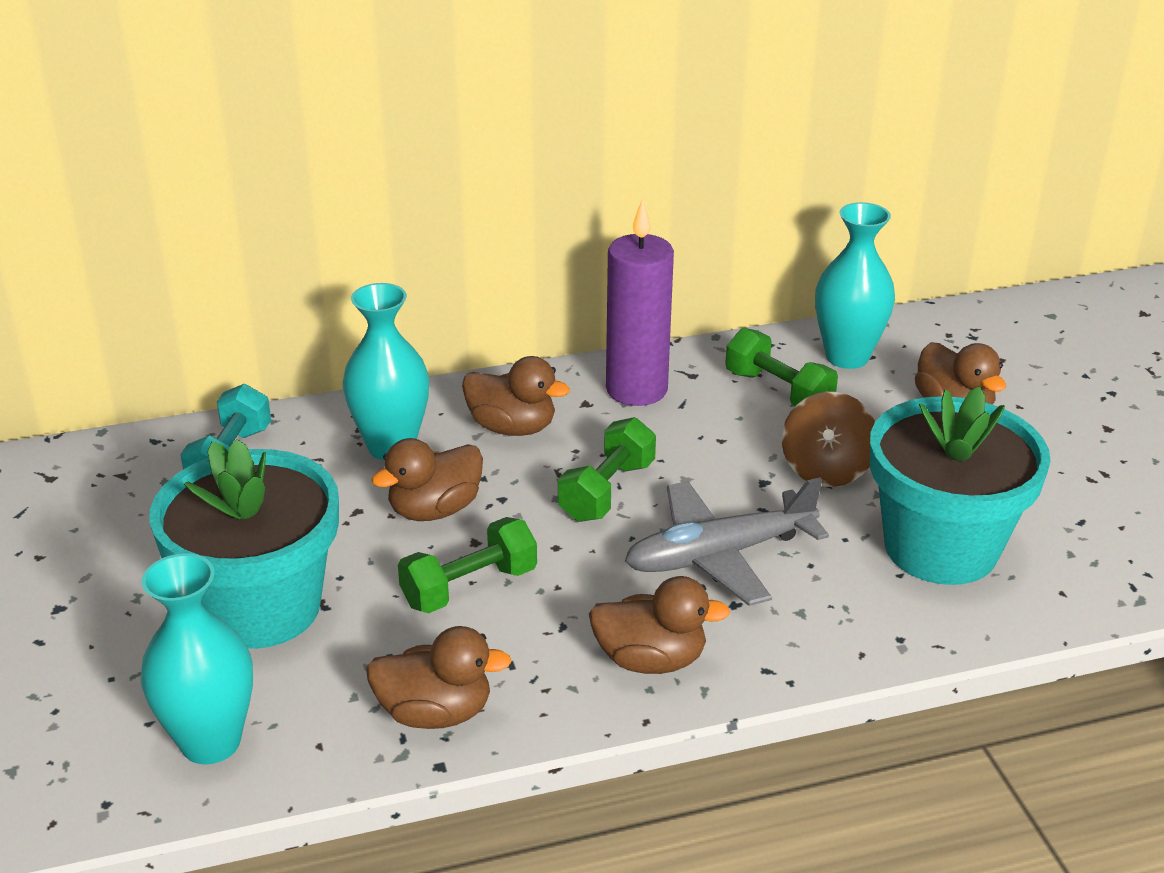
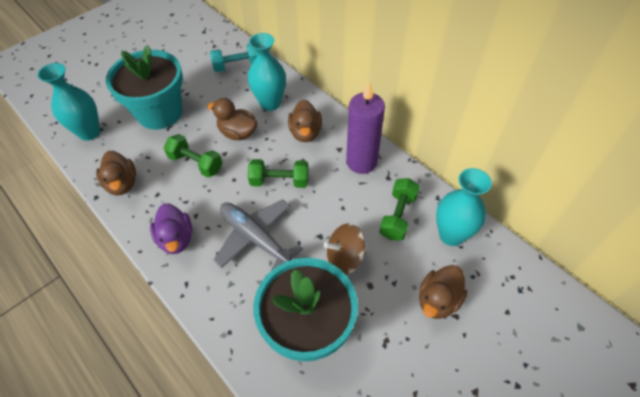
camera: 65 degrees right, 20 degrees up
brown duck [589,576,730,674] -> purple duck [150,203,192,254]

